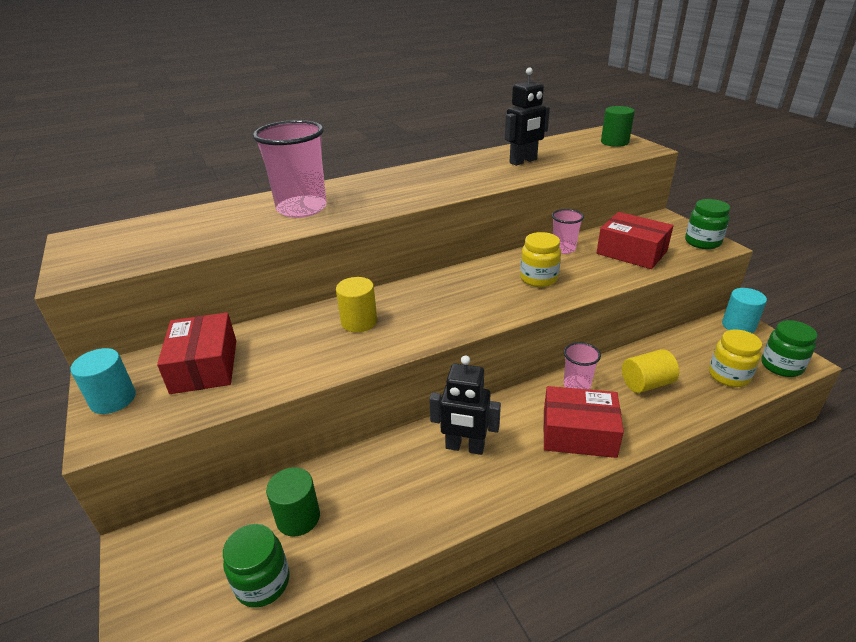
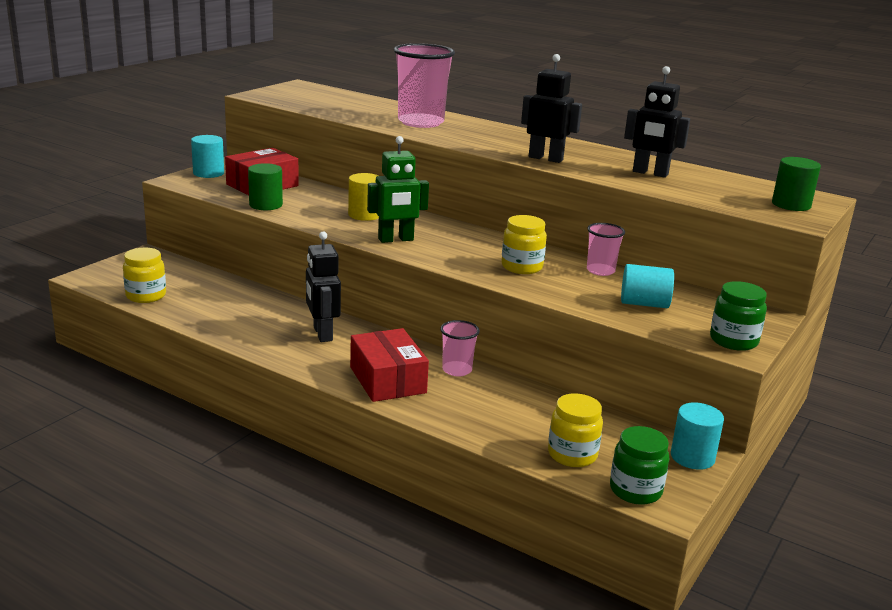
camera: 55 degrees right, 10 degrees down
green jar [223,524,289,608] -> yellow jar [123,248,166,303]
green cylinder [266,467,320,537] -> green cylinder moved to [248,163,283,210]
red box [597,212,673,269] -> turquoise cylinder [621,264,674,308]
yellow cylinder [622,349,679,393] -> none
none -> green robot [367,136,429,243]
none -> black robot [521,54,582,163]

